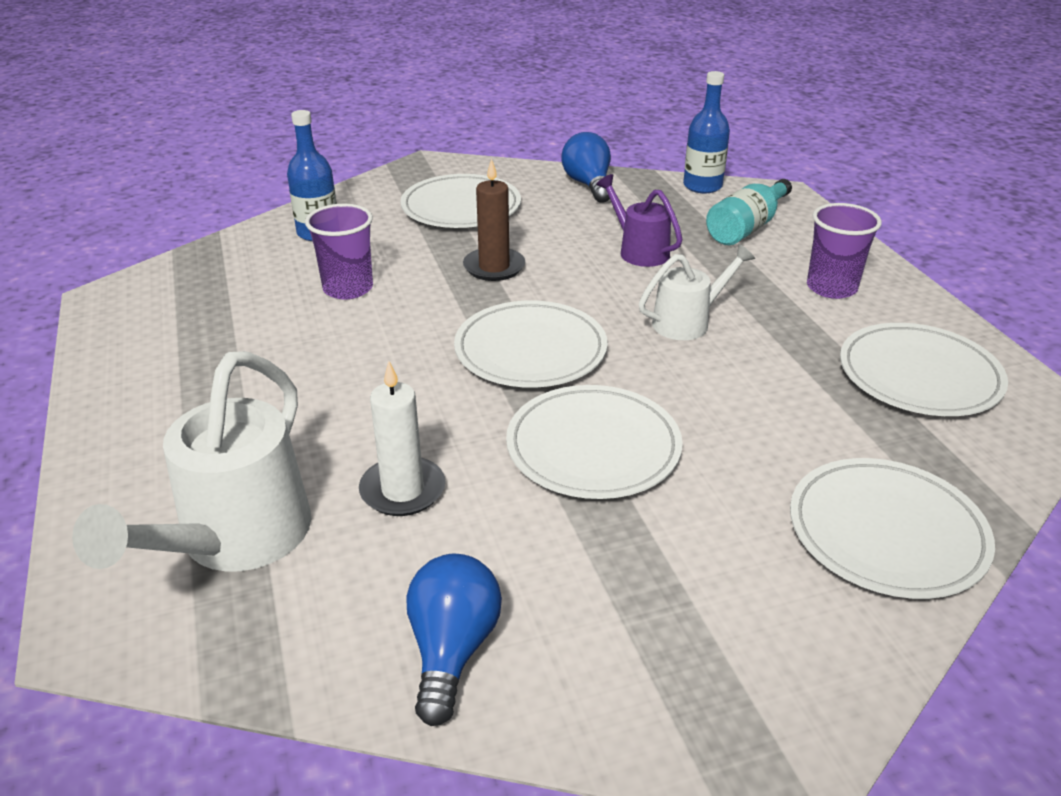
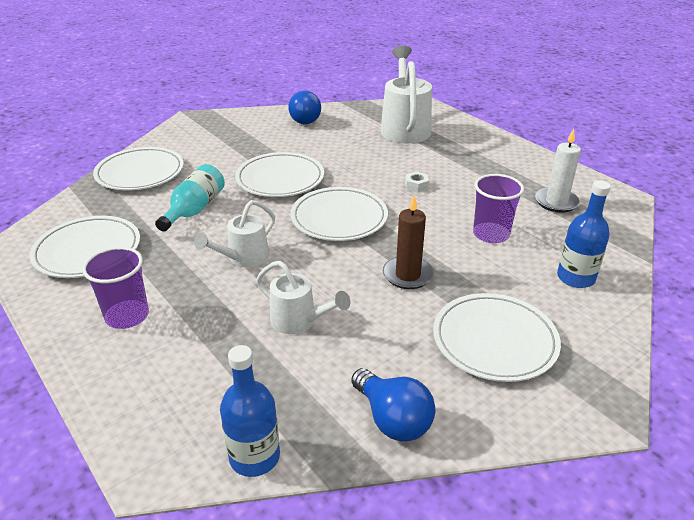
camera: 160 degrees right, 0 degrees up
white candle [359,361,445,516] -> white candle moved to [535,129,581,213]
purple watering can [596,174,683,267] -> white watering can [256,261,350,334]
turquoise bottle [706,179,792,245] -> turquoise bottle moved to [155,164,225,232]
none -> white nut [405,172,429,192]

